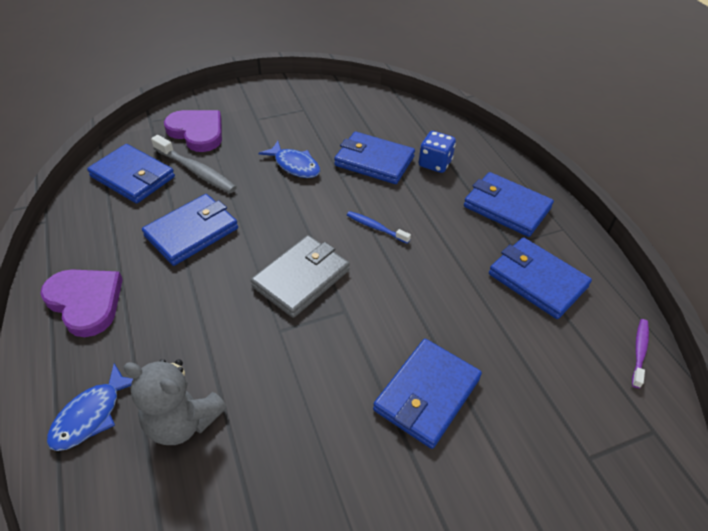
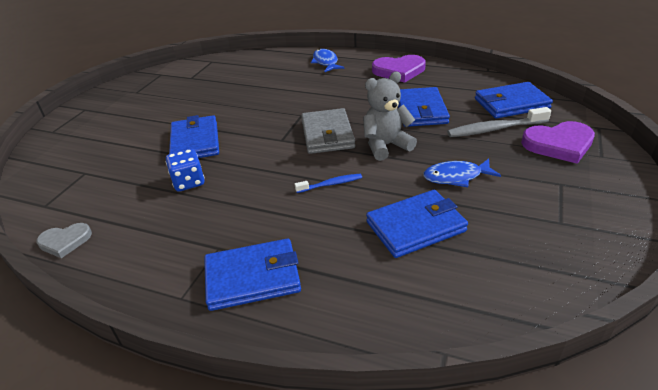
camera: 135 degrees right, 10 degrees down
grey teddy bear [124,359,227,445] -> grey teddy bear moved to [363,72,417,161]
blue dice [419,131,456,173] -> blue dice moved to [166,149,205,191]
blue wallet [489,237,592,319] -> none
purple toothbrush [632,319,649,388] -> grey heart [37,223,92,258]

